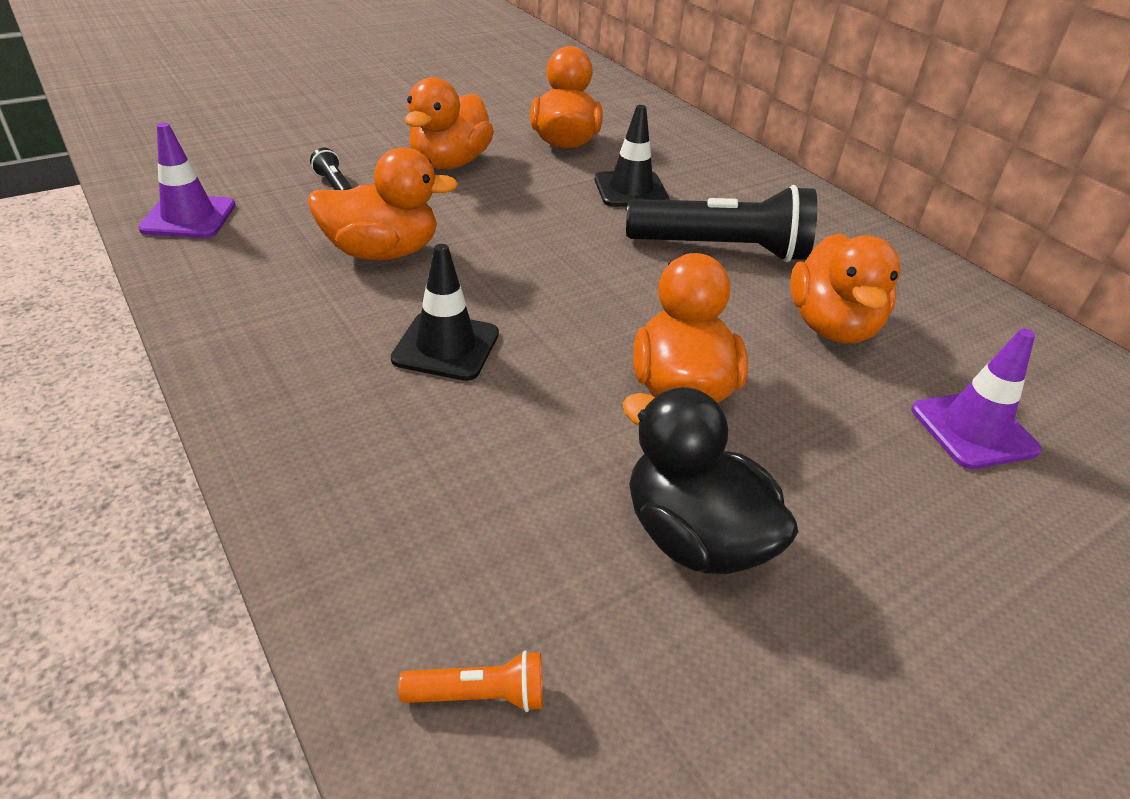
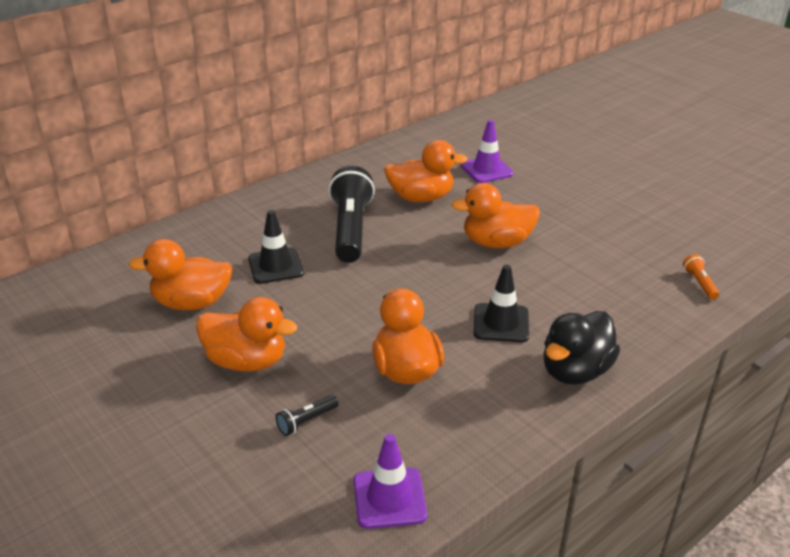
camera: 95 degrees left, 5 degrees down
black duck [622,387,799,574] -> black duck moved to [543,311,620,385]

